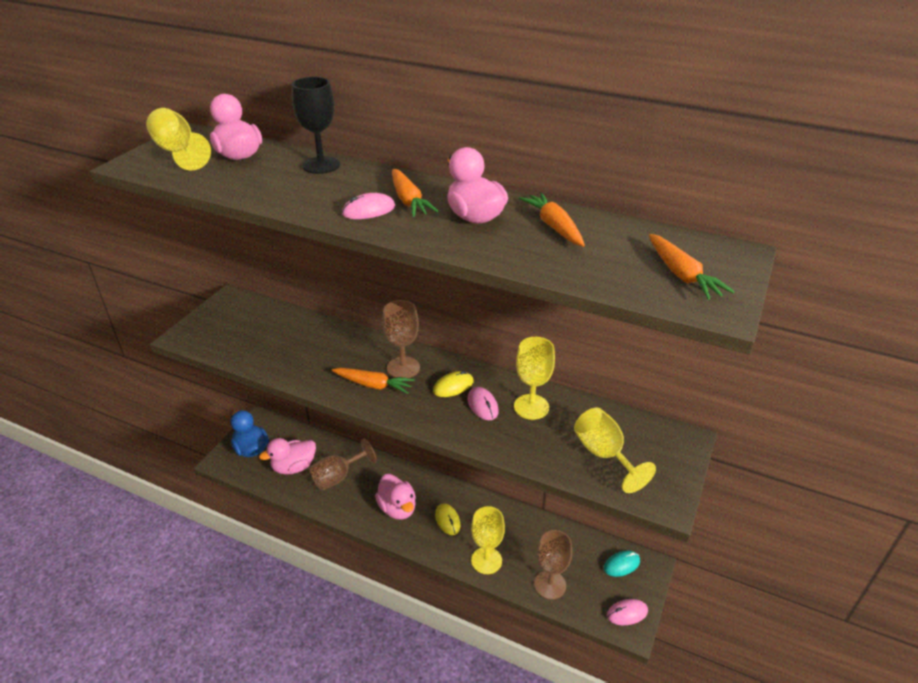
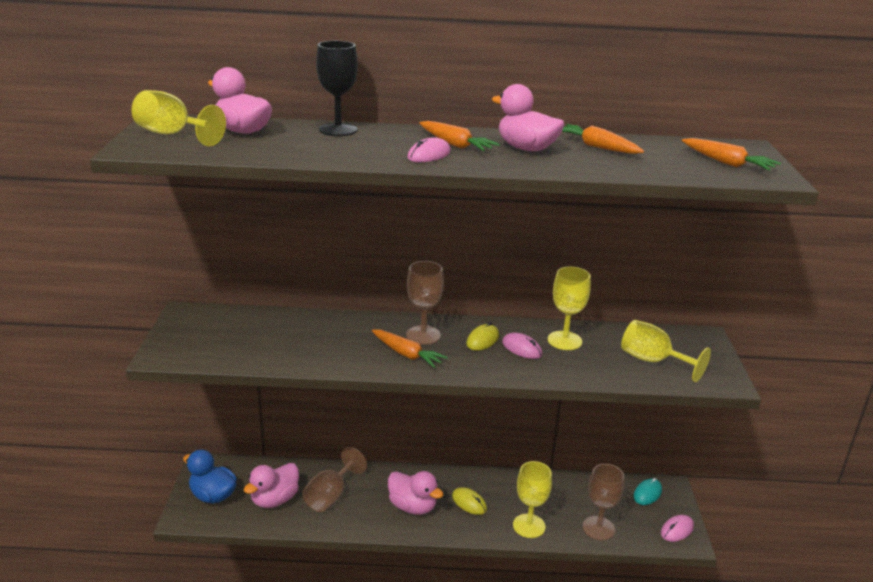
camera: 25 degrees left, 10 degrees down
orange carrot [332,368,415,394] -> orange carrot turned 45 degrees clockwise [372,329,448,368]

